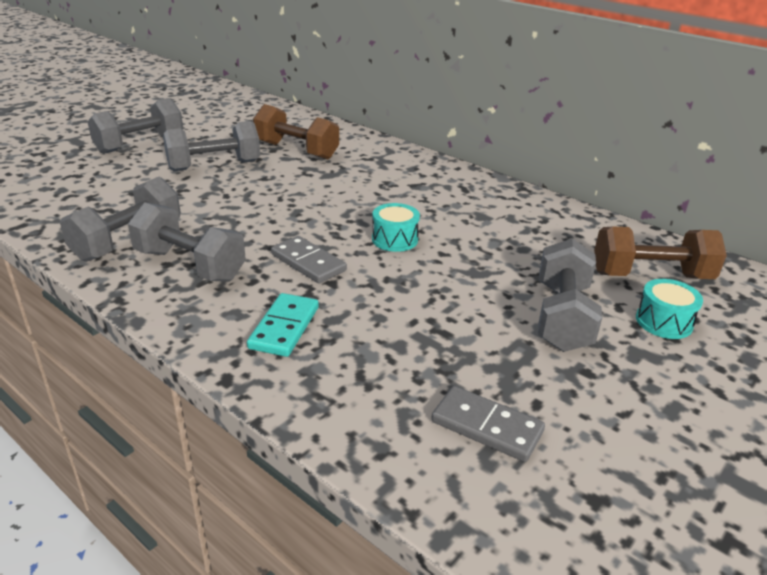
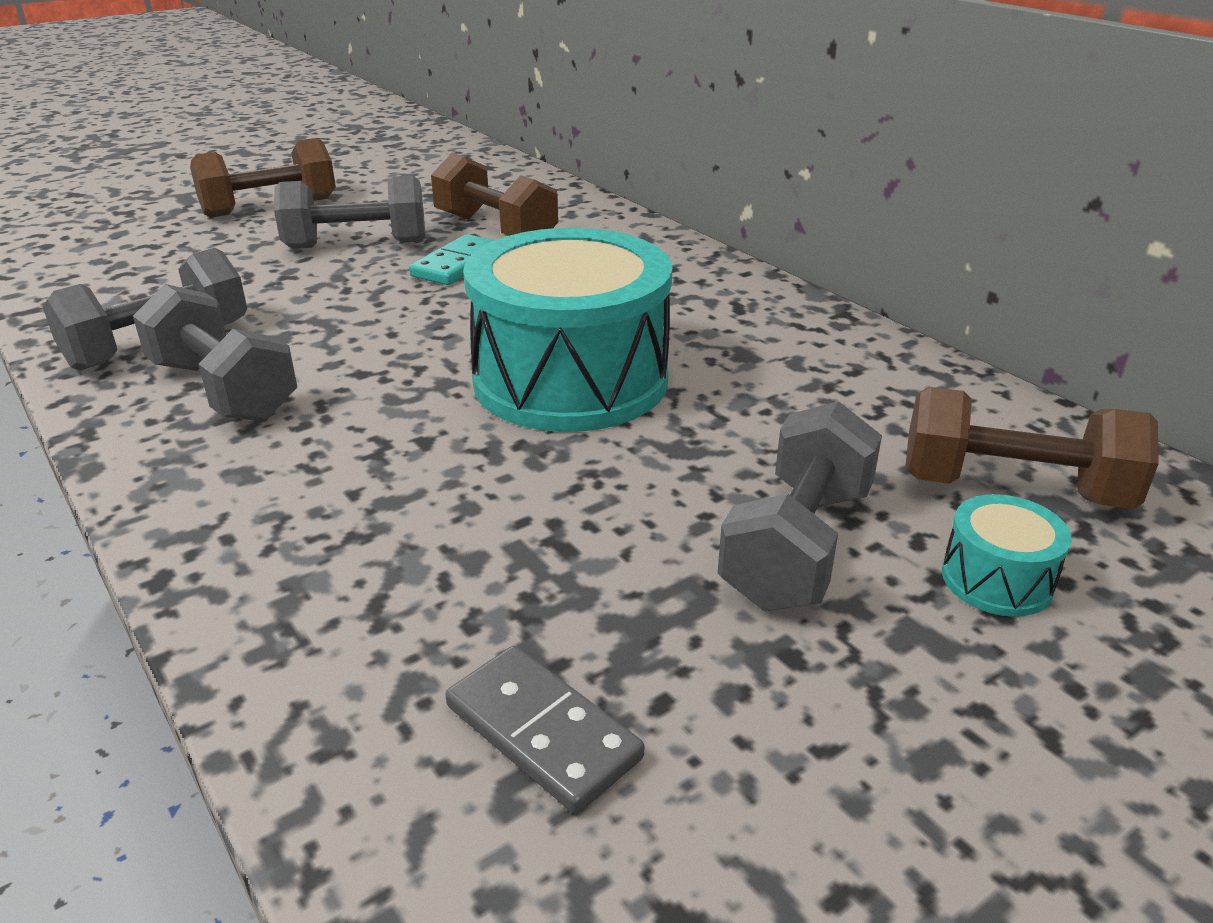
camera: 15 degrees right, 0 degrees up
grey dumbbell [88,98,183,154] -> brown dumbbell [190,138,336,218]
turquoise domino [247,293,319,357] -> turquoise domino moved to [409,234,495,285]
grey domino [271,236,347,283] -> none
turquoise drum [372,203,420,252] -> turquoise drum [463,228,672,432], size x2.45

